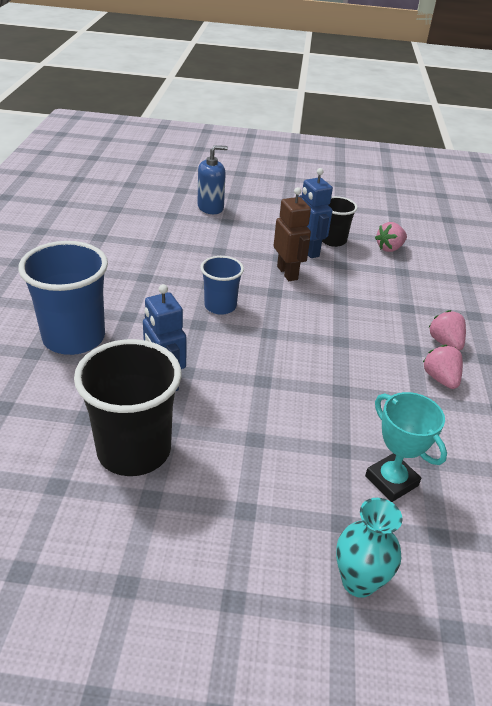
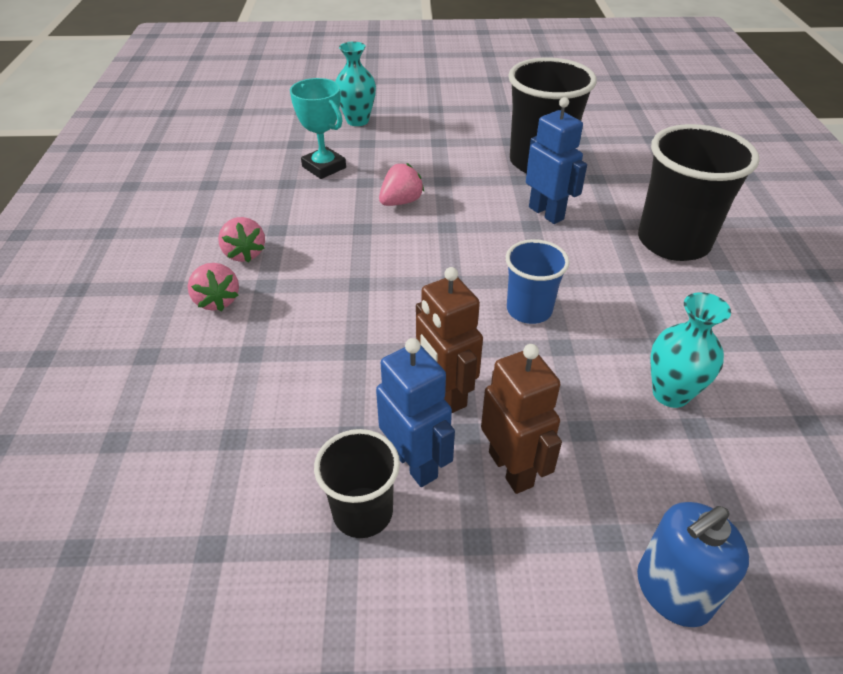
camera: 175 degrees right, 5 degrees up
blue cup [18,241,108,355] -> black cup [638,124,760,261]
pink strawberry [375,222,407,252] -> pink strawberry moved to [379,163,424,206]
none -> brown robot [481,344,562,494]
none -> turquoise vase [650,292,731,408]

